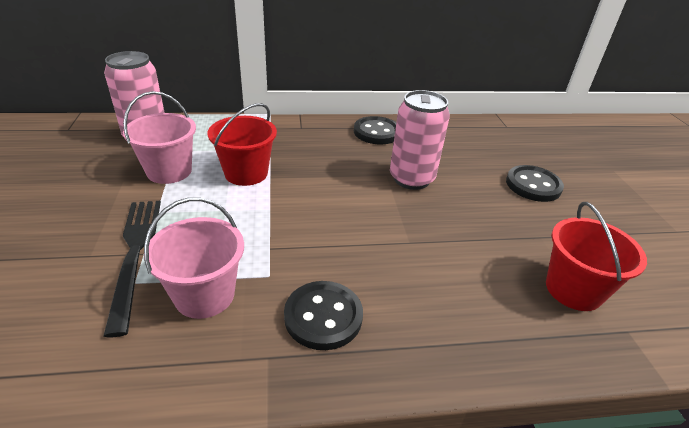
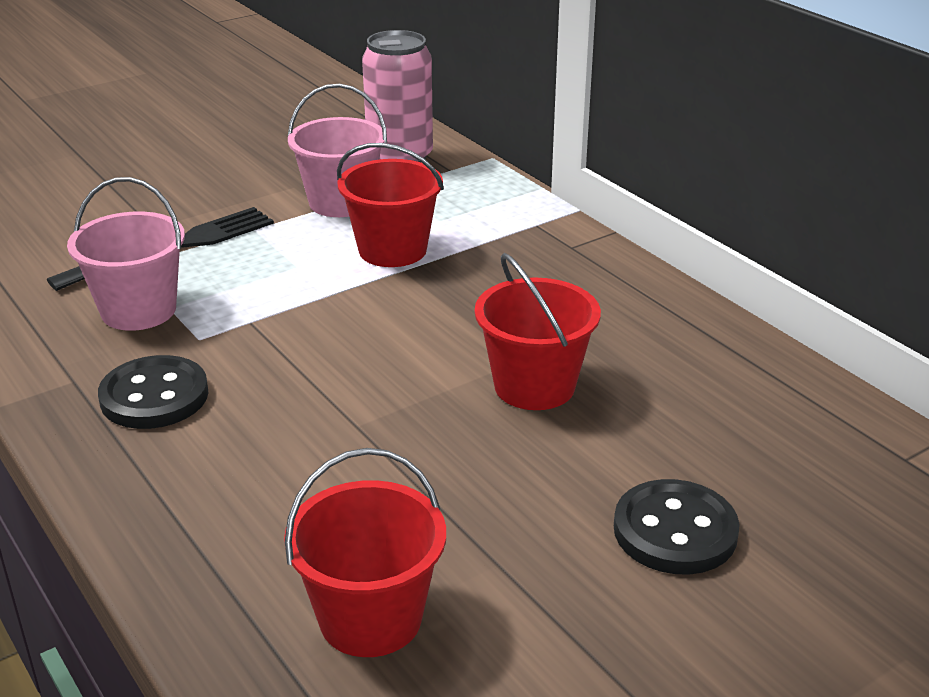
camera: 65 degrees right, 5 degrees down
black button [354,116,396,144] -> none
pink can [390,90,450,190] -> red bucket [475,253,601,410]

